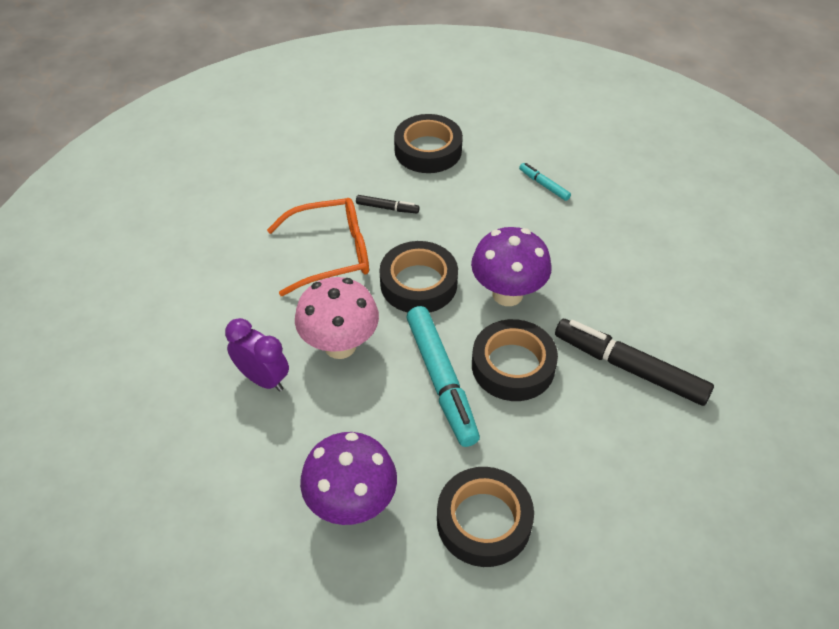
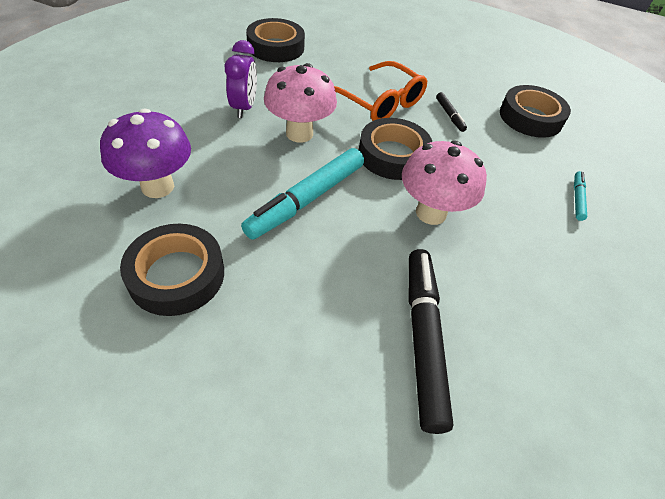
camera: 55 degrees right, 0 degrees up
purple mushroom [471,227,552,306] -> pink mushroom [402,141,487,225]
black tape [472,319,558,401] -> black tape moved to [246,18,305,62]

